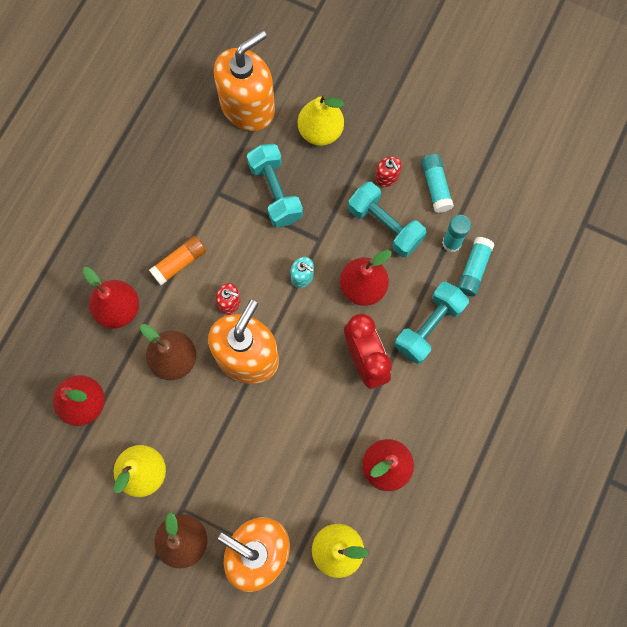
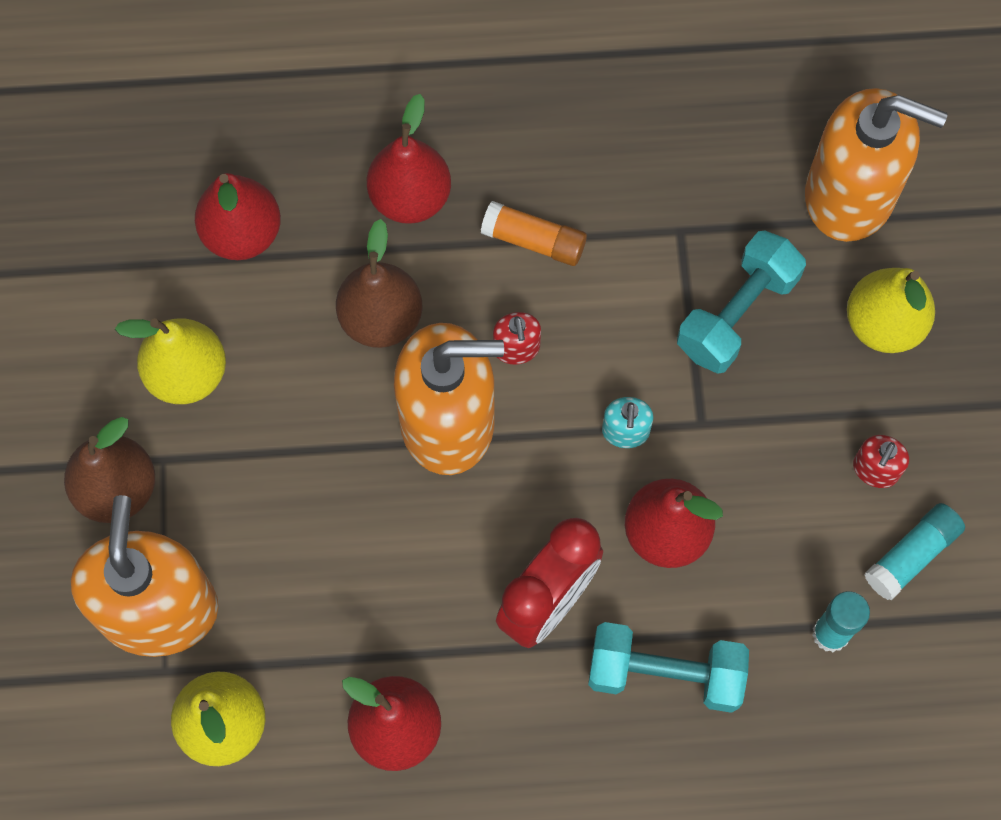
camera: 60 degrees right, 5 degrees down
turquoise dumbbell [348,182,427,257] -> none
turquoise glue stick [457,237,495,296] -> none

